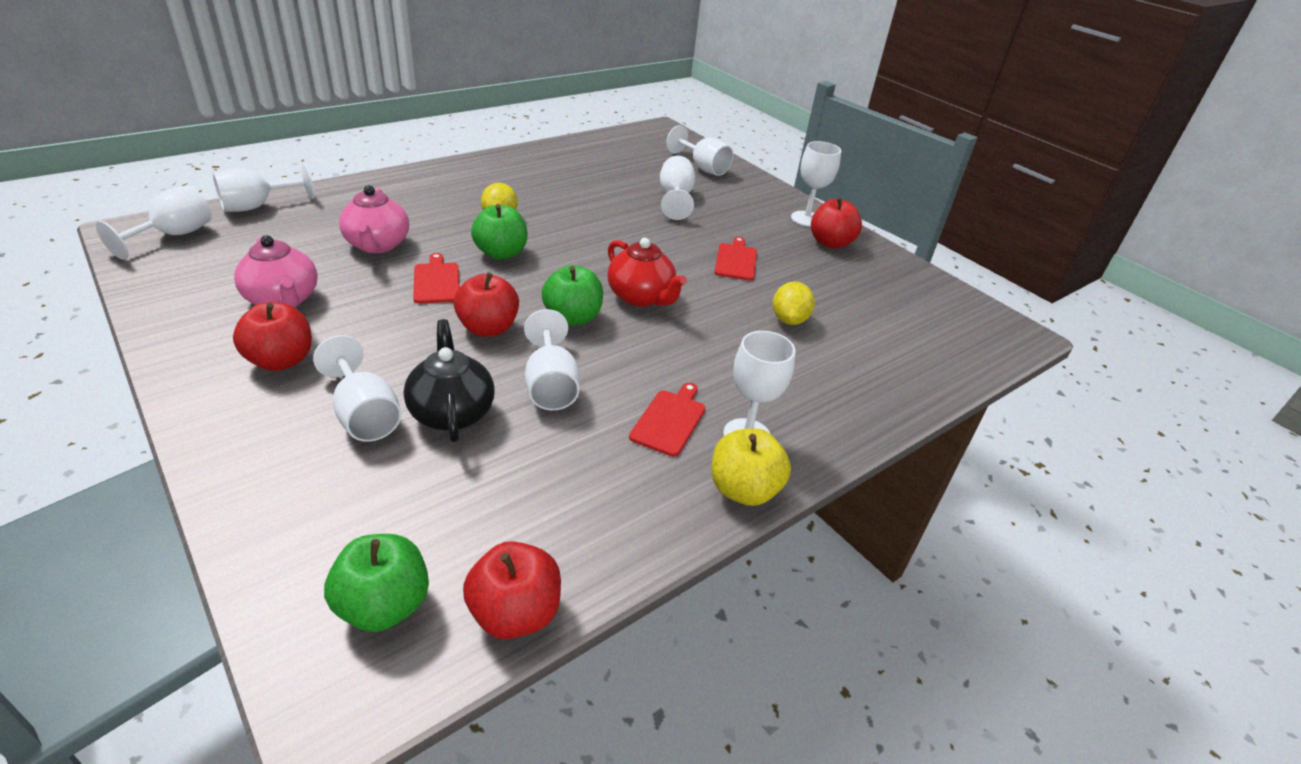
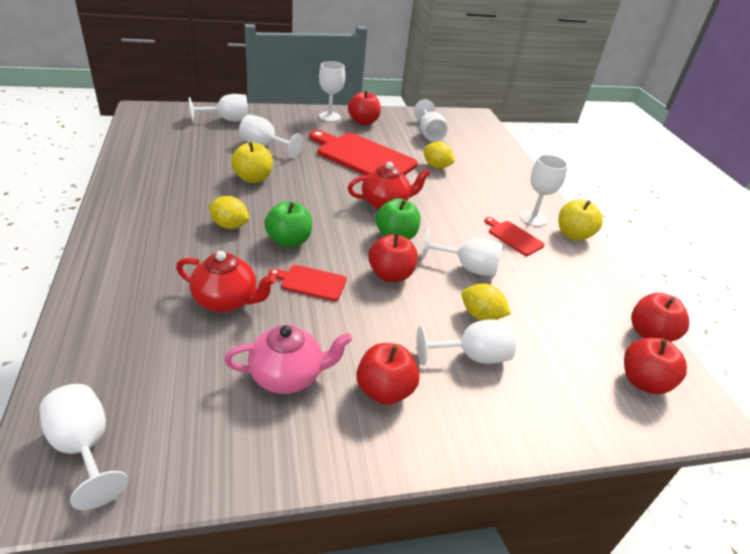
camera: 65 degrees left, 0 degrees up
white goblet [213,163,314,212] -> white goblet moved to [414,99,448,142]
green apple [324,534,429,632] -> red apple [624,338,687,394]
pink teapot [339,185,409,253] -> red teapot [176,251,276,312]
black teapot [404,319,494,442] -> yellow lemon [461,283,511,320]
red cutting board [714,237,757,281] -> red cutting board [309,130,418,176], size x2.10
none -> yellow apple [231,142,273,183]

